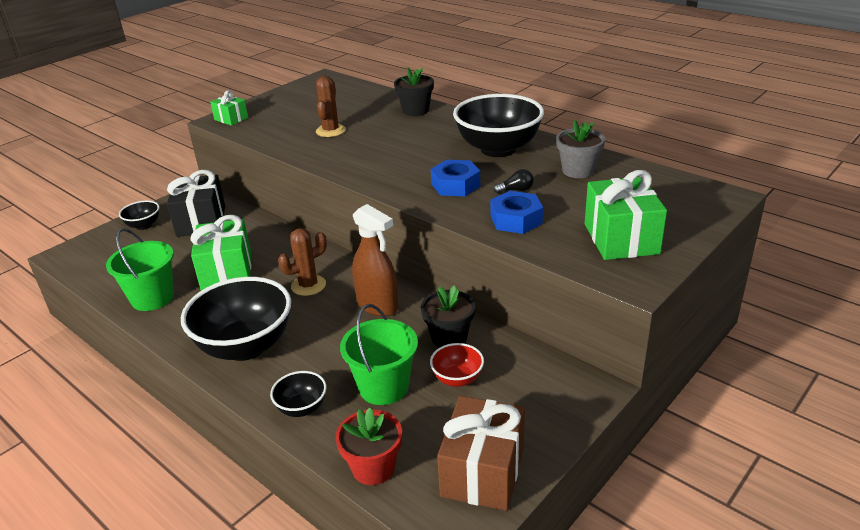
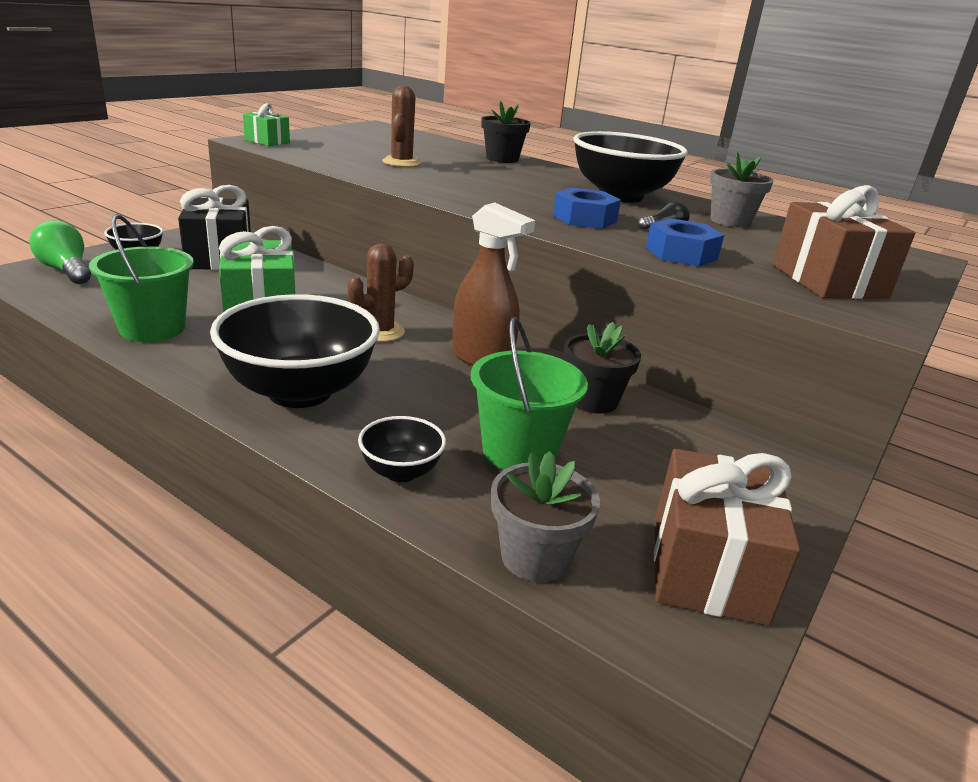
camera: 10 degrees left, 5 degrees down
red flower pot [335,408,402,485] -> grey flower pot [491,451,600,582]
red bowl [430,343,484,387] -> none
green gift [585,170,667,260] -> brown gift [772,185,915,299]
none -> green light bulb [30,220,91,284]

